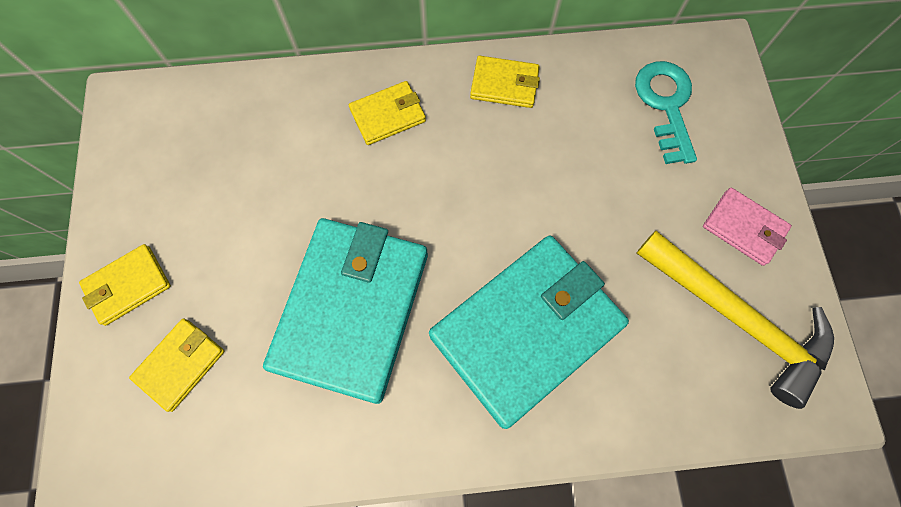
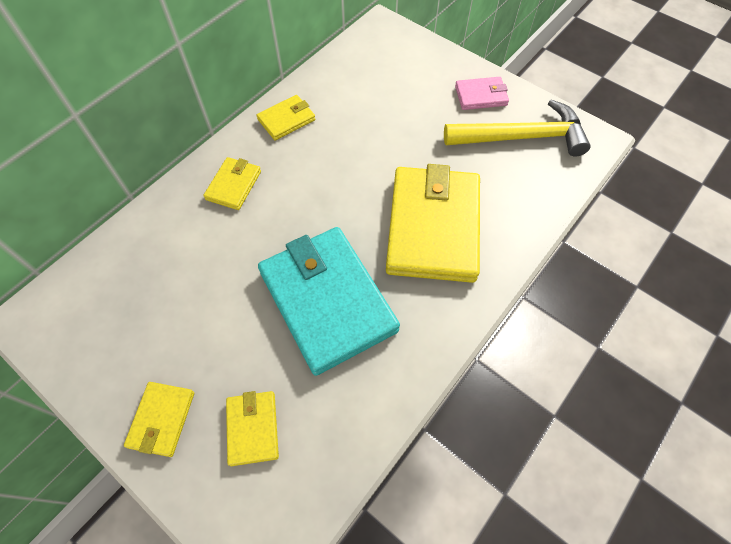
camera: 45 degrees left, 10 degrees down
turquoise wallet [429,235,629,429] -> yellow wallet [386,164,480,283]
turquoise key [635,61,697,164] -> none

